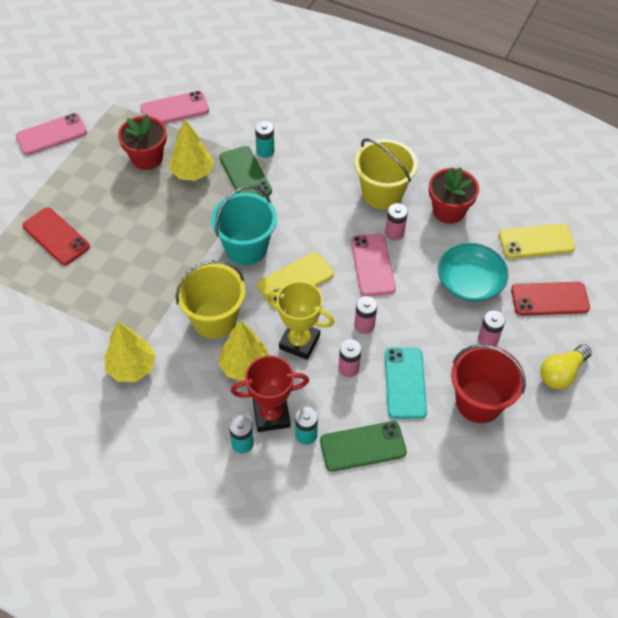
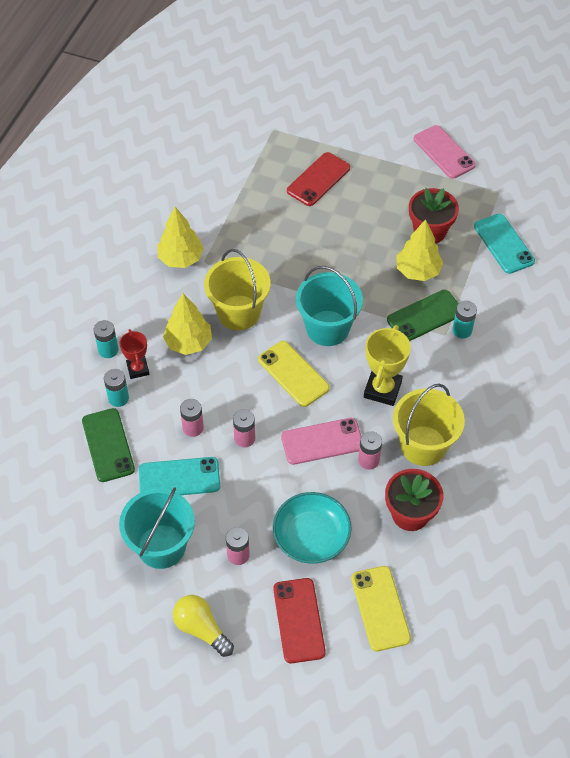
camera: 85 degrees right, 0 degrees up
pink phone [140,91,209,124] -> turquoise phone [474,214,535,274]
red trophy [231,355,309,432] -> red trophy [119,329,149,379], size x0.63
yellow trophy [266,281,334,360] -> yellow trophy moved to [364,325,411,406]
red bucket [451,344,526,423] -> turquoise bucket [119,487,195,569]

